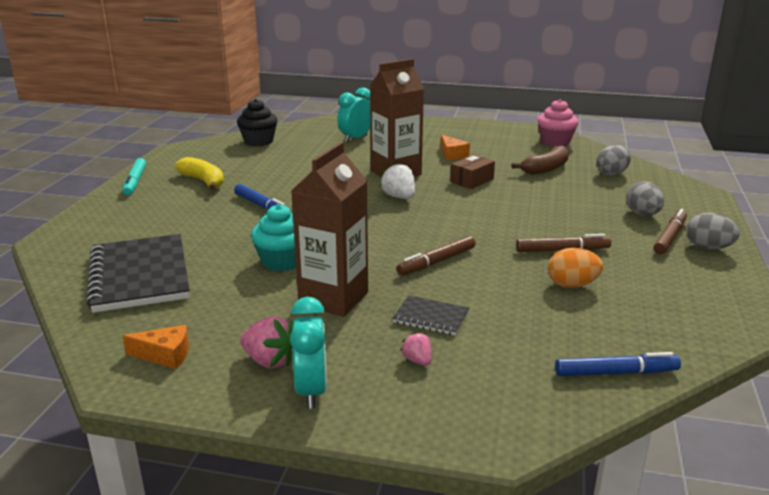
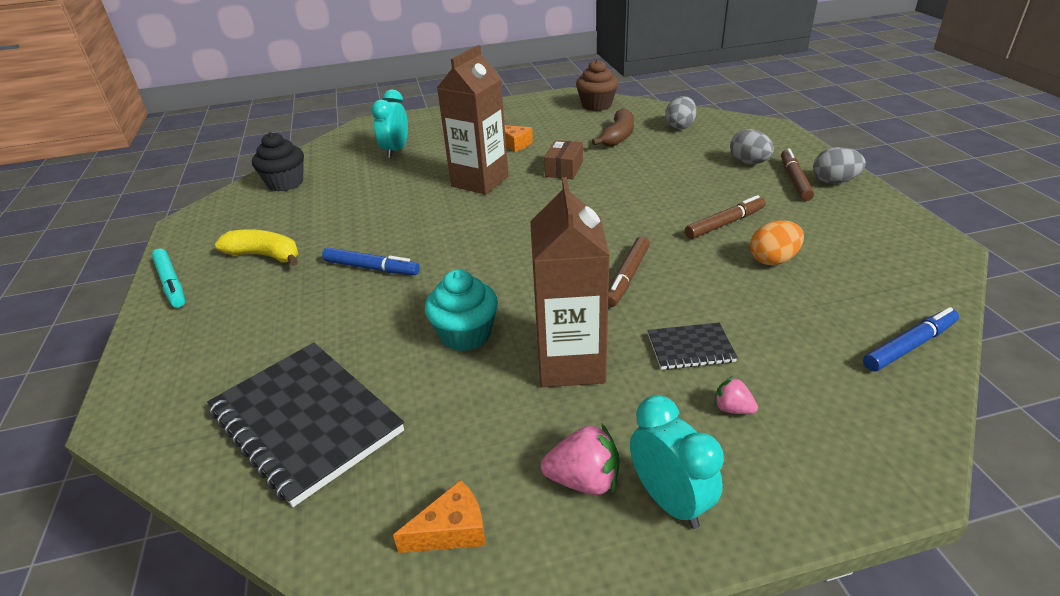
camera: 25 degrees left, 10 degrees up
white strawberry [379,162,415,199] -> none
pink cupcake [537,99,578,147] -> brown cupcake [576,59,618,111]

